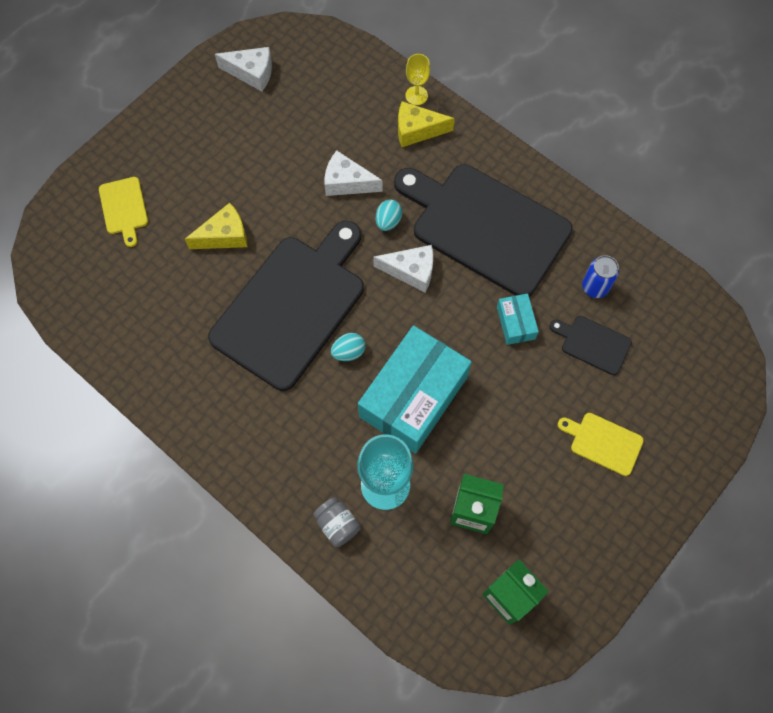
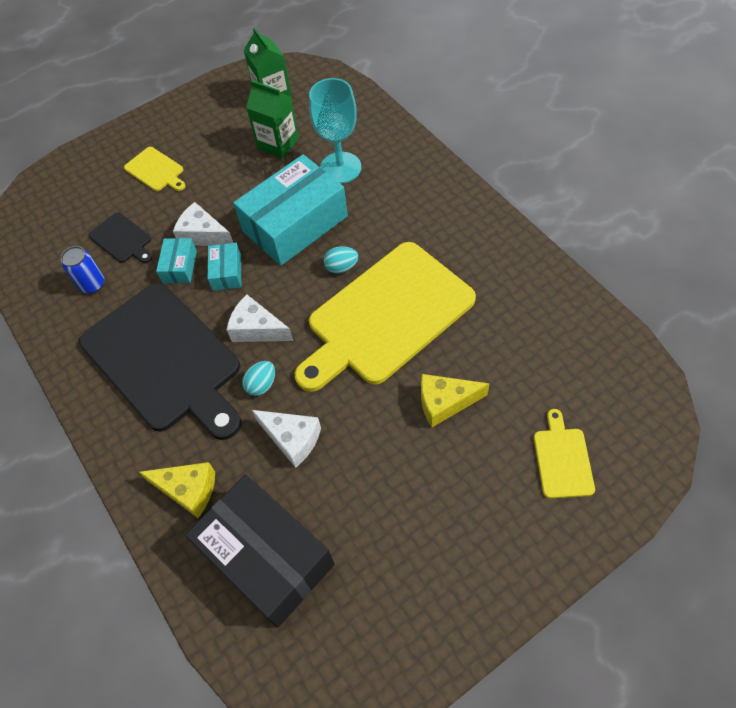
camera: 160 degrees left, 10 degrees down
black cutting board [208,221,364,391] -> yellow cutting board [294,242,476,392]
white cheese [215,47,272,91] -> white cheese moved to [173,202,233,246]
grey jar [313,497,361,547] -> none
yellow goblet [405,54,430,105] -> none
none -> black box [185,474,335,628]
none -> turquoise box [208,243,241,291]

